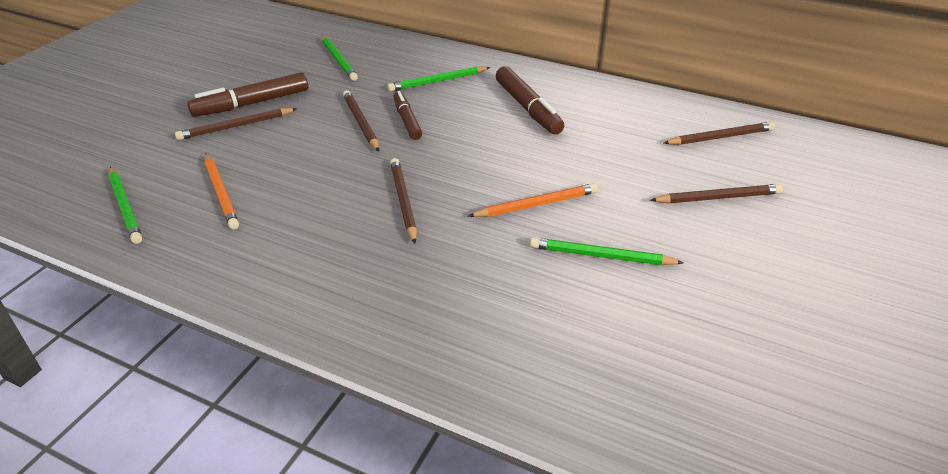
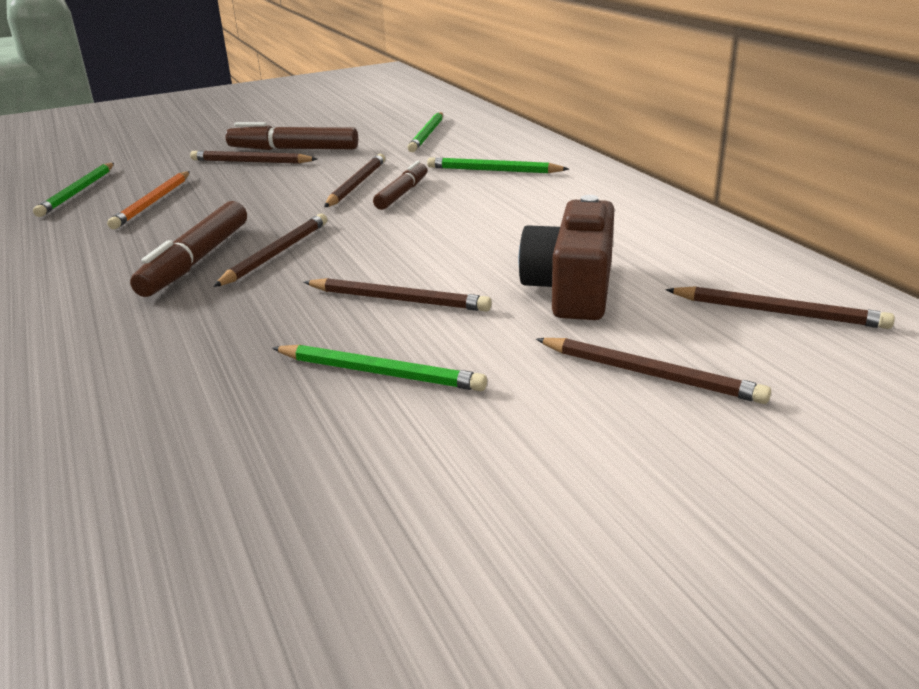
camera: 40 degrees right, 10 degrees down
orange pencil [468,183,598,217] -> brown pencil [303,278,492,312]
brown marker [496,66,564,135] -> brown marker moved to [130,201,247,297]
green pencil [530,237,684,265] -> green pencil turned 150 degrees clockwise [272,345,487,391]
none -> brown camera [518,195,614,320]

